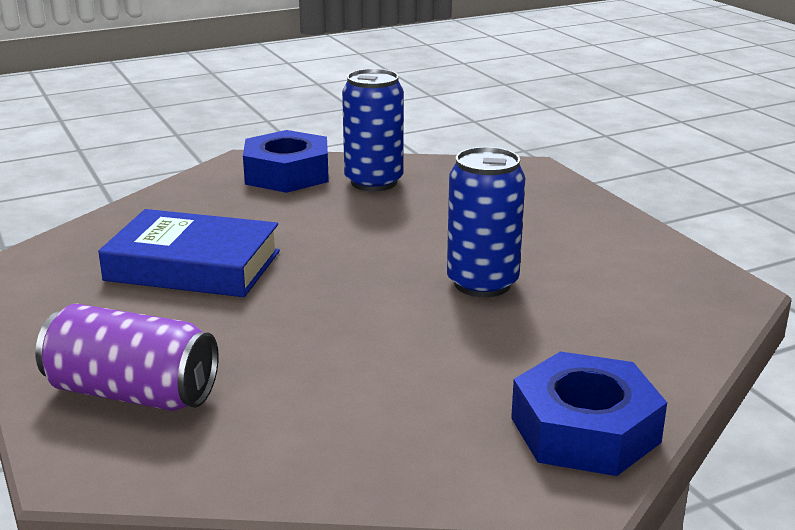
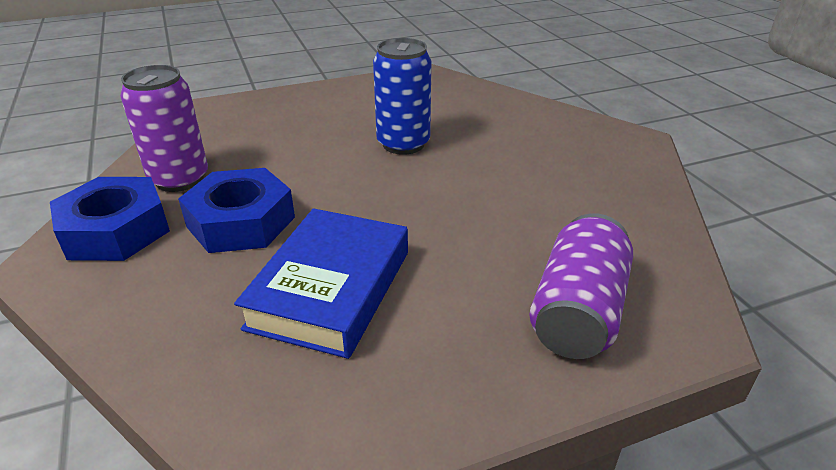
camera: 85 degrees left, 10 degrees up
blue can [342,69,404,191] -> purple can [120,65,208,192]
blue nut [511,351,667,476] -> blue nut moved to [178,168,295,253]

